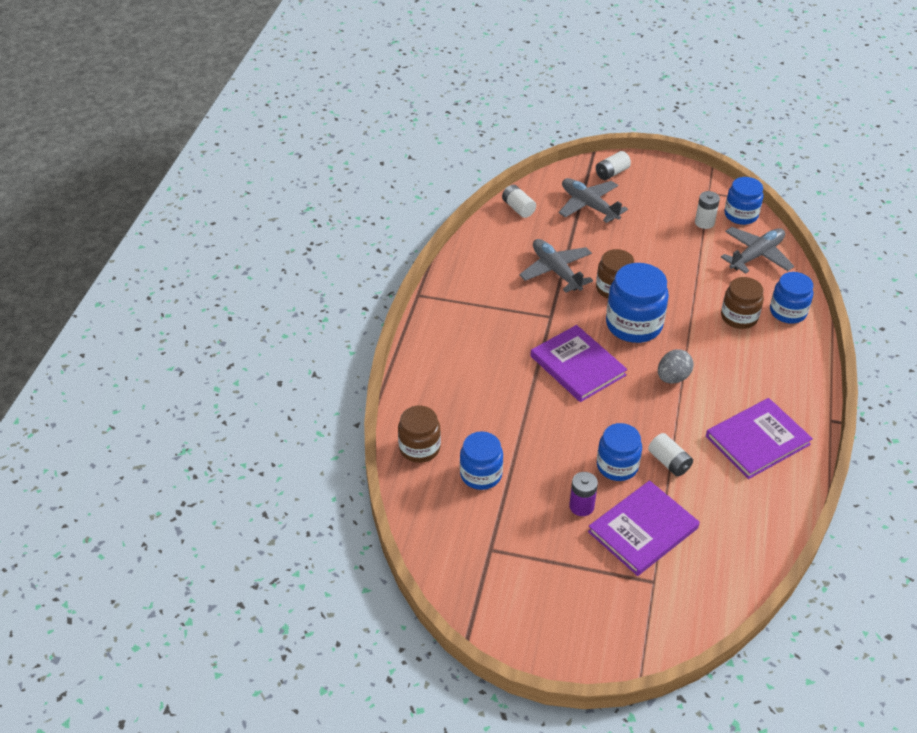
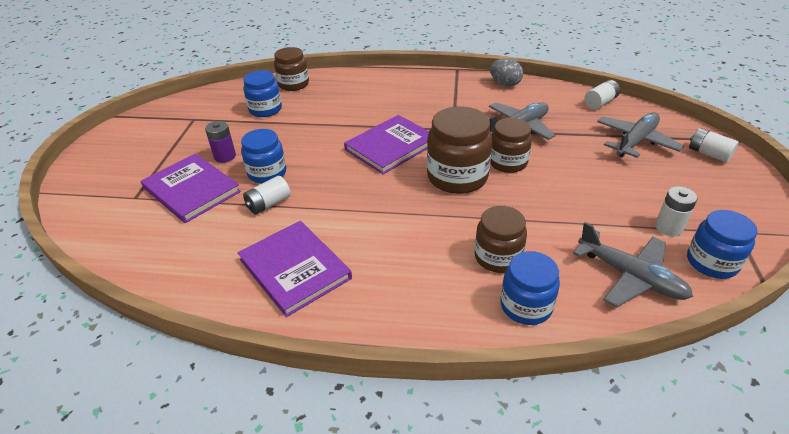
camera: 85 degrees right, 5 degrees down
blue jar [606,263,669,343] -> brown jar [427,106,492,194]
grey egg [658,349,694,384] -> grey egg moved to [490,59,523,86]

